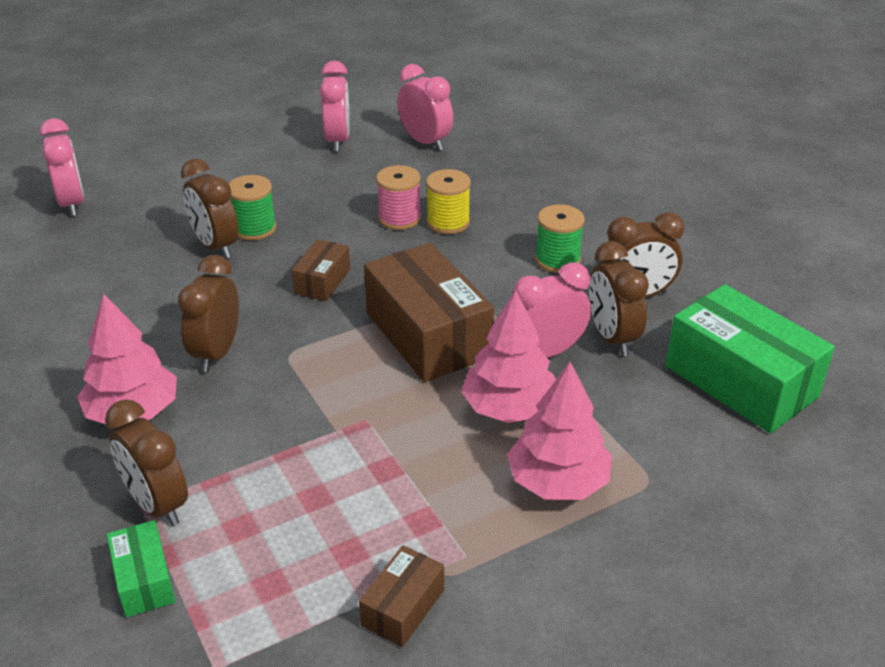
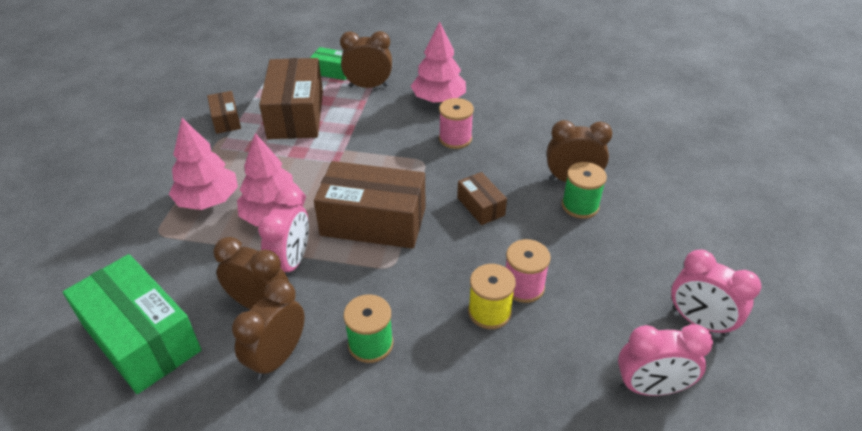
camera: 130 degrees right, 5 degrees up
pink clock [40,119,84,216] -> none
brown clock [178,255,239,372] -> pink spool [439,98,474,149]
green box [665,284,834,433] -> green box turned 45 degrees clockwise [63,254,201,394]
none -> brown box [259,58,323,139]

